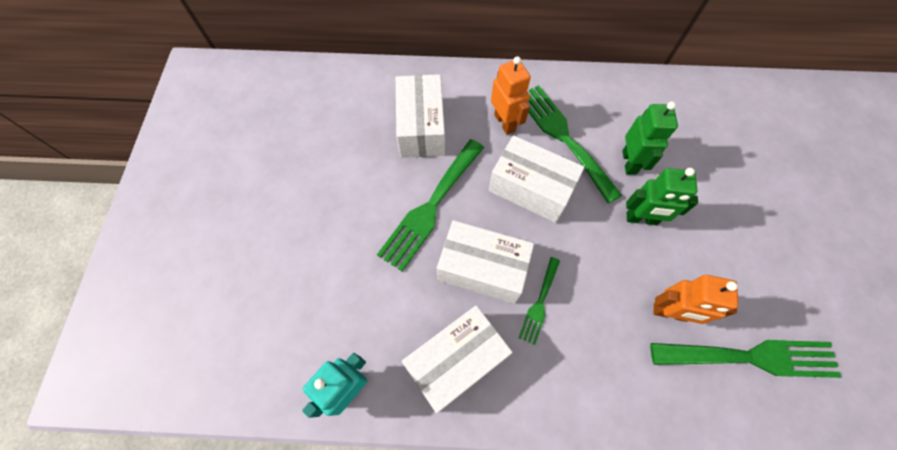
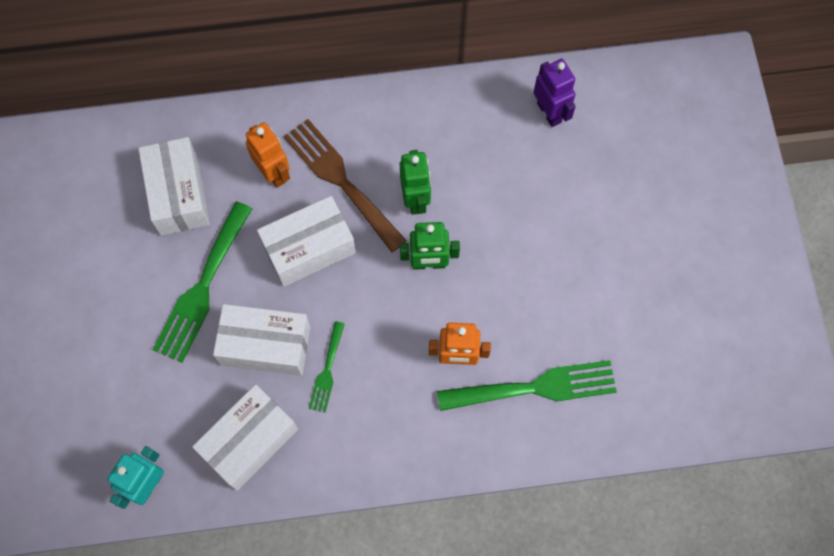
camera: 10 degrees left, 5 degrees up
white box [489,135,585,223] -> white box turned 45 degrees counterclockwise [257,196,356,287]
green fork [528,85,622,204] -> brown fork [284,119,407,252]
none -> purple robot [533,59,576,127]

